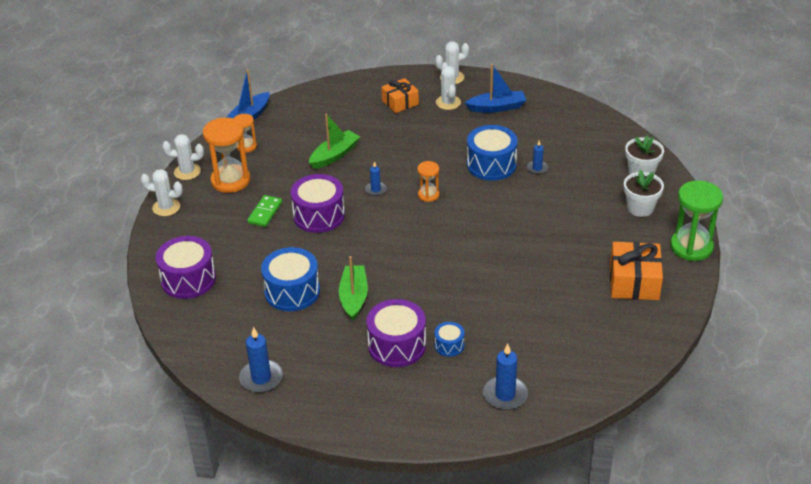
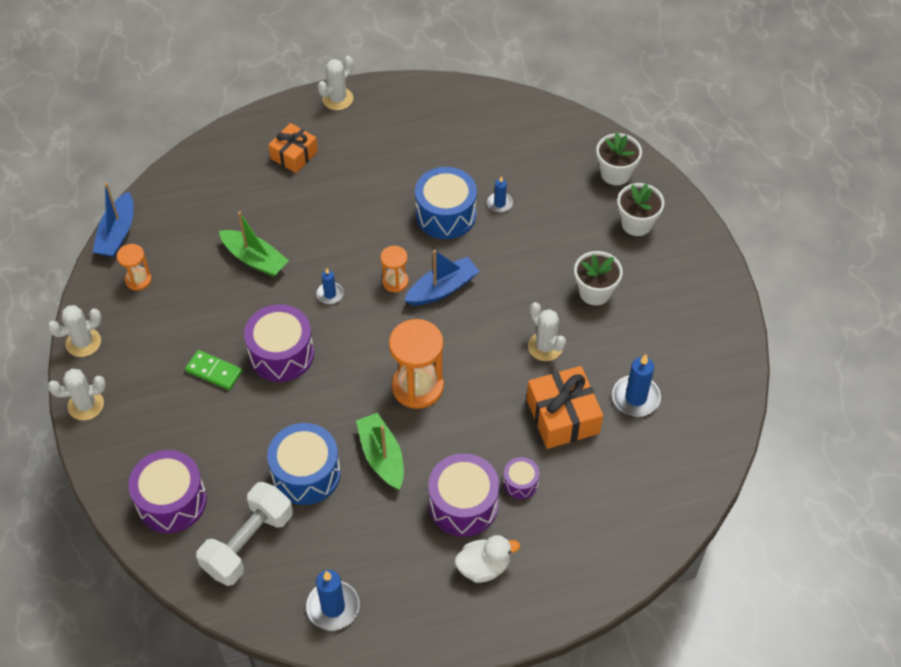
camera: 25 degrees left, 15 degrees up
orange hourglass [203,118,250,193] -> orange hourglass moved to [389,319,444,409]
green domino [247,195,282,227] -> green domino turned 60 degrees counterclockwise [185,350,242,390]
green boat [309,113,360,169] -> green boat turned 105 degrees clockwise [219,211,289,277]
blue drum [434,322,465,357] -> purple drum [503,457,540,499]
white cactus [436,63,461,110] -> white cactus moved to [528,302,566,361]
blue boat [465,64,526,113] -> blue boat moved to [404,250,480,306]
blue candle [483,343,528,410] -> blue candle moved to [612,354,661,417]
orange gift [610,242,663,300] -> orange gift moved to [527,366,603,449]
green hourglass [670,180,723,261] -> none
none -> white dumbbell [196,482,293,586]
none -> white duck [455,535,520,583]
none -> white flower pot [574,251,623,305]

